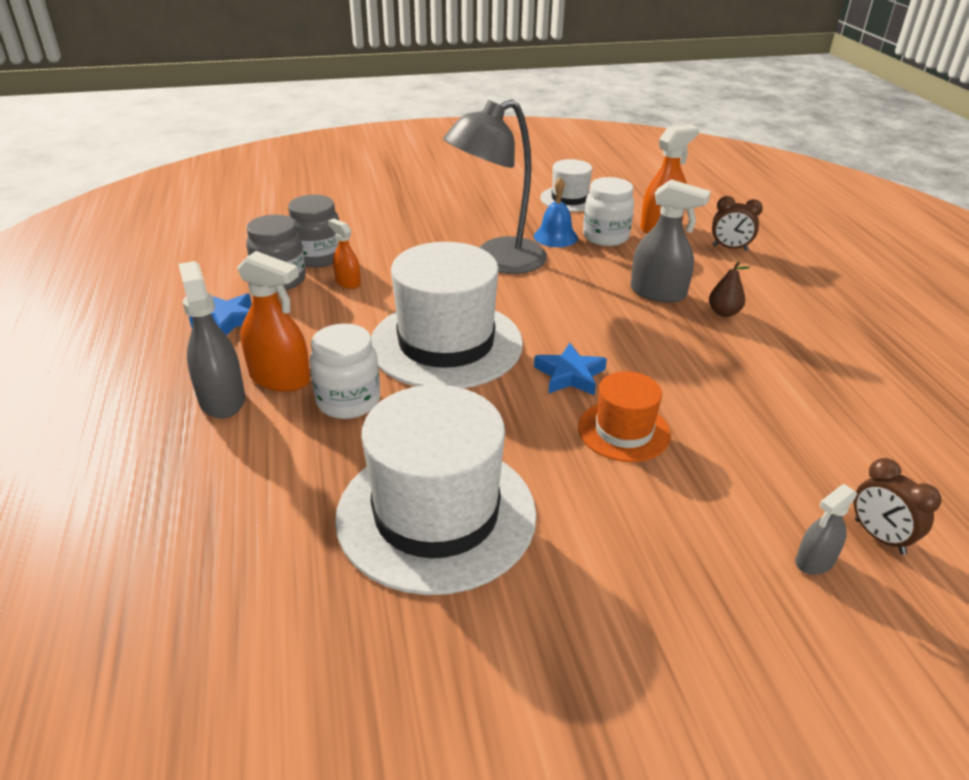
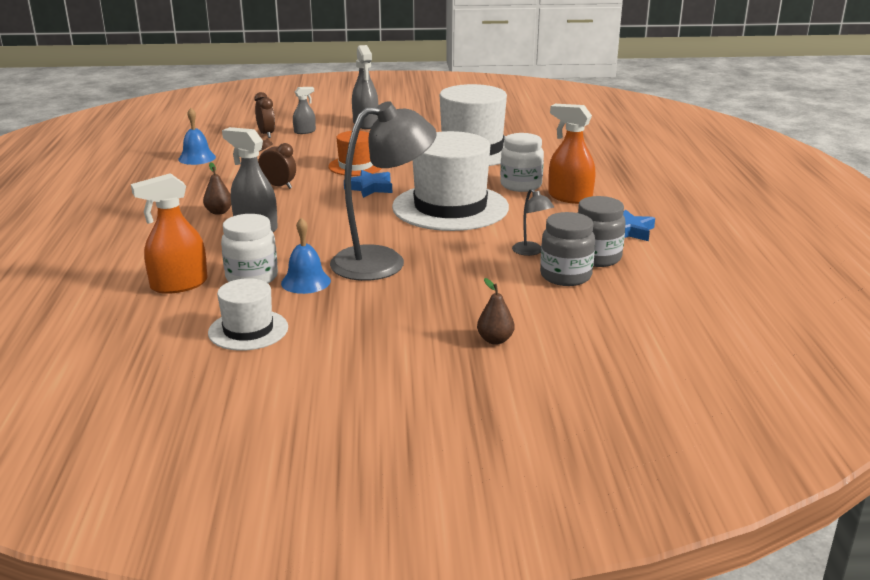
camera: 170 degrees left, 10 degrees down
grey spray bottle [178,261,245,418] -> grey spray bottle moved to [352,45,378,129]
orange spray bottle [328,219,361,289] -> grey lamp [512,189,554,256]
brown clock [712,196,763,251] -> brown clock moved to [258,140,296,189]
none -> blue bell [178,108,216,165]
none -> brown pear [477,278,515,345]

